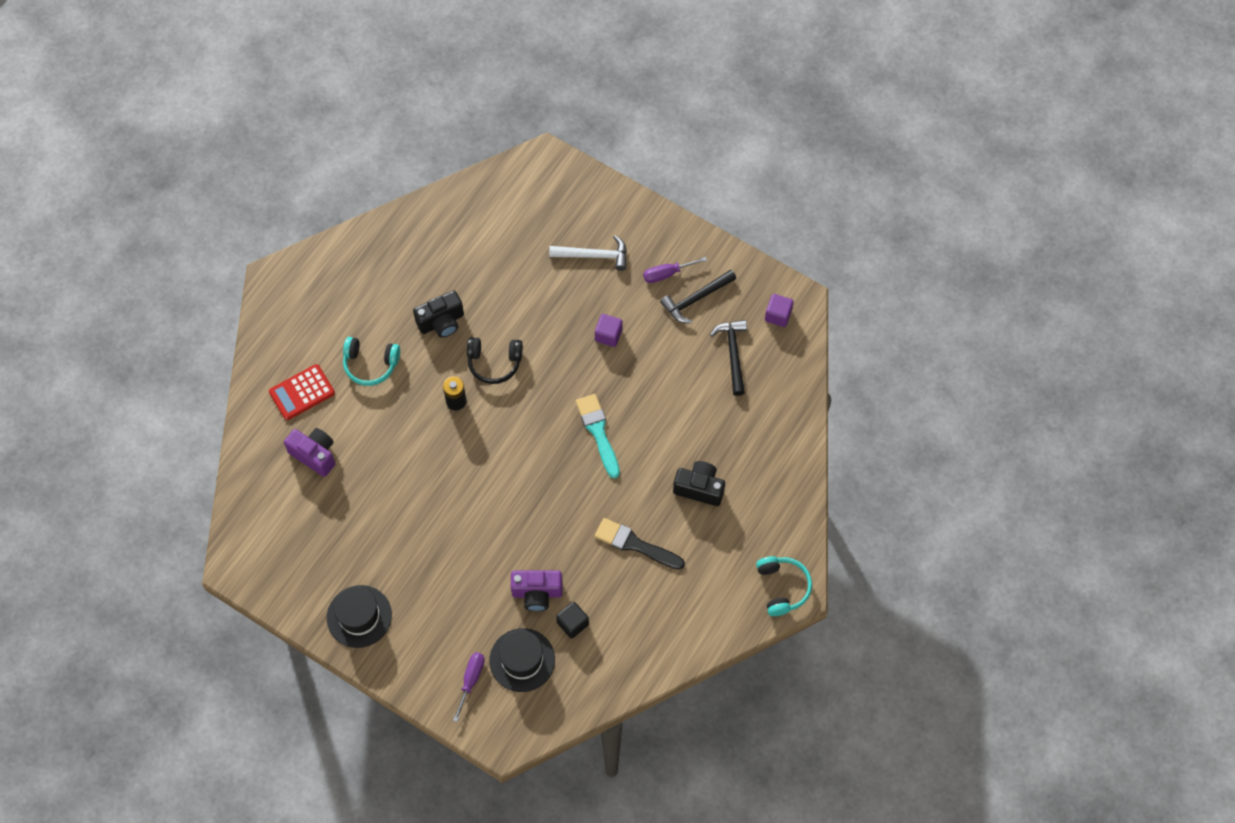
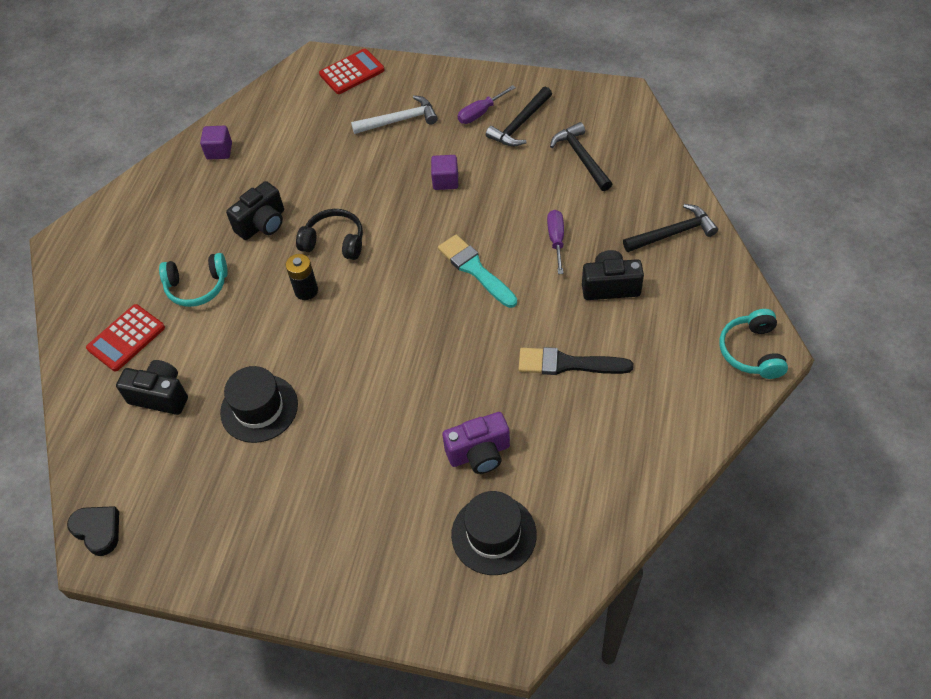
camera: 15 degrees left, 10 degrees down
purple camera [284,428,335,477] -> black camera [116,360,188,415]
black hat [327,585,392,648] -> black hat moved to [220,366,298,443]
purple screwdriver [453,652,485,722] -> purple screwdriver moved to [547,210,564,274]
black headphones [467,337,523,384] -> black headphones turned 150 degrees counterclockwise [296,209,363,260]
black cube [556,602,589,639] -> none
turquoise headphones [756,556,812,616] -> turquoise headphones turned 150 degrees counterclockwise [719,309,788,379]
purple cube [765,294,794,327] -> purple cube moved to [200,126,232,160]
none -> black heart [67,506,119,556]
none -> red calculator [319,49,385,94]
none -> black hammer [623,204,718,252]

